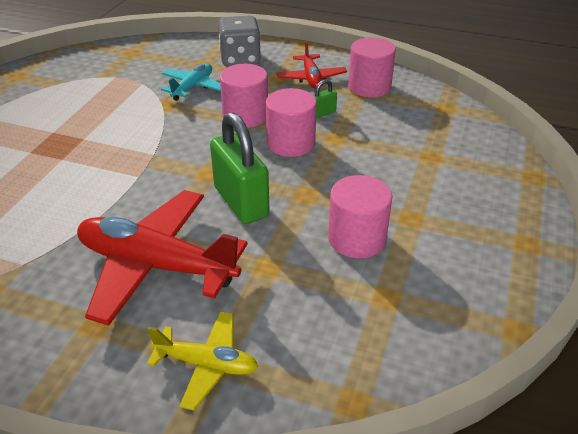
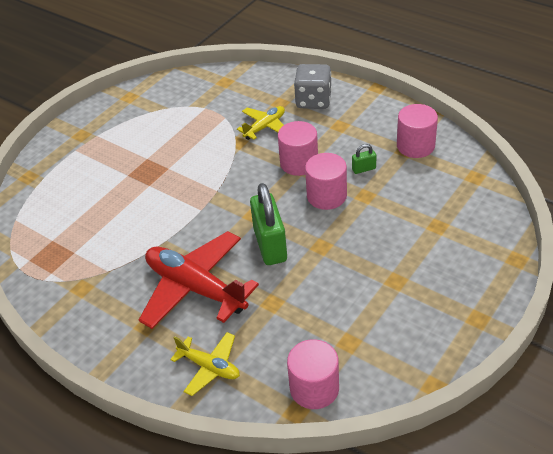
camera: 20 degrees right, 5 degrees up
turquoise plane [161,63,221,101] -> yellow plane [237,106,285,140]
red plane [277,41,347,89] -> none
pink cylinder [328,175,392,258] -> pink cylinder moved to [287,339,339,409]

